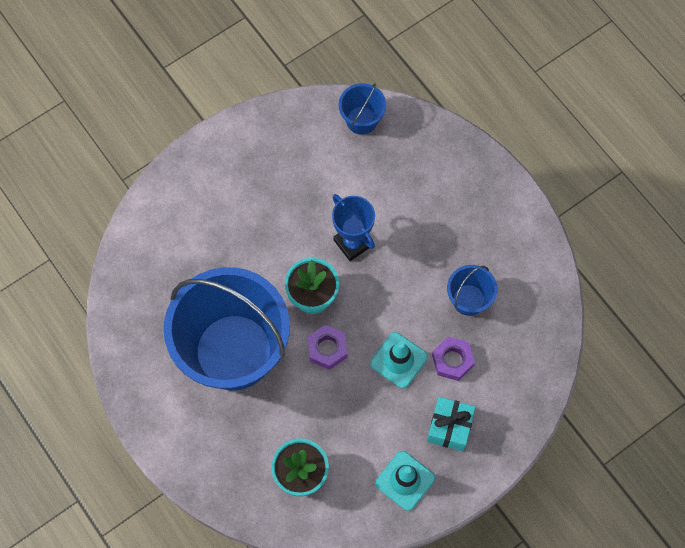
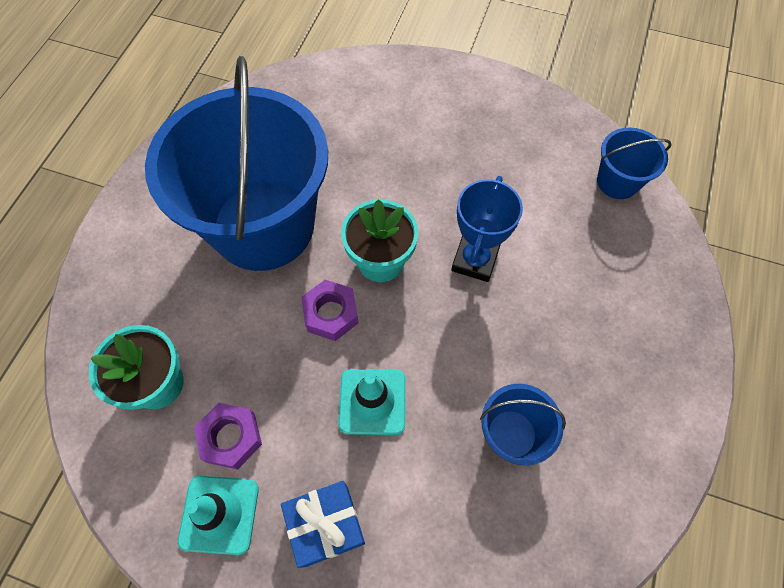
camera: 55 degrees right, 5 degrees down
turquoise gift [427,397,475,451] -> blue gift [281,481,365,568]
purple nut [432,337,475,381] -> purple nut moved to [194,403,262,469]

